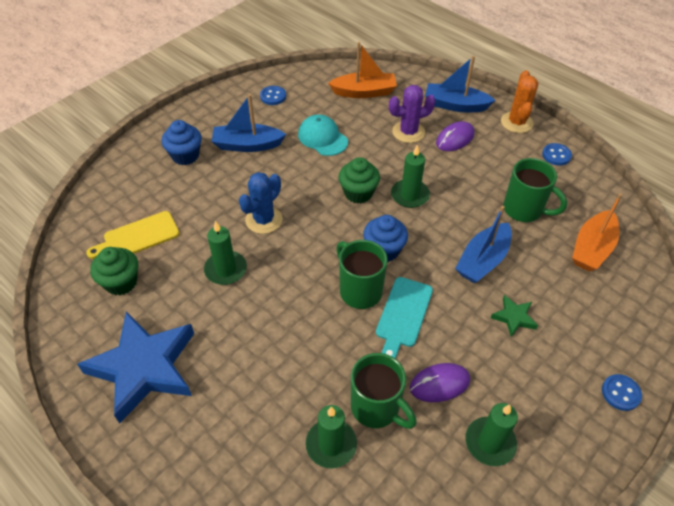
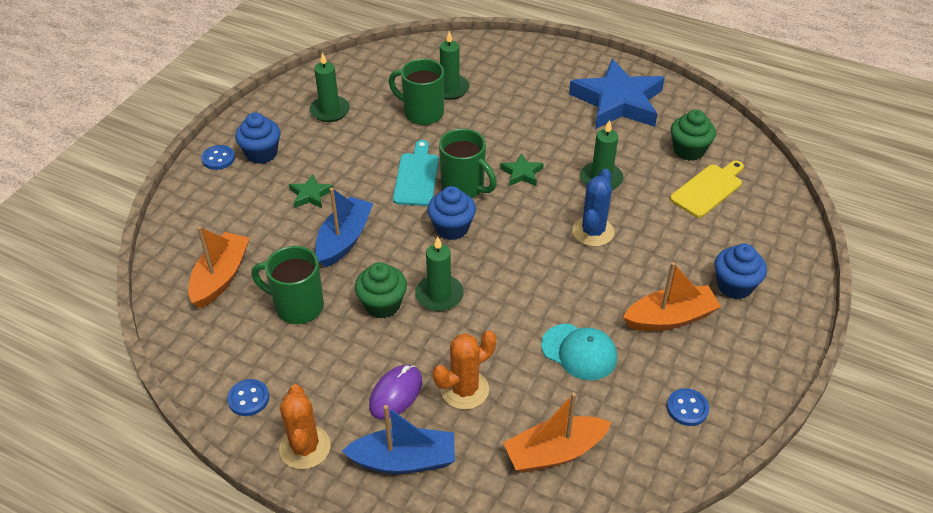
camera: 165 degrees right, 5 degrees down
blue boat [212,94,286,152] -> orange boat [623,262,721,331]
green cupcake [339,157,380,204] -> green cupcake moved to [355,262,407,319]
purple cactus [389,85,436,143] -> orange cactus [433,330,496,410]
purple mouse [410,363,470,402] -> none
none -> blue cupcake [235,112,281,164]
none -> green star [500,153,544,186]

